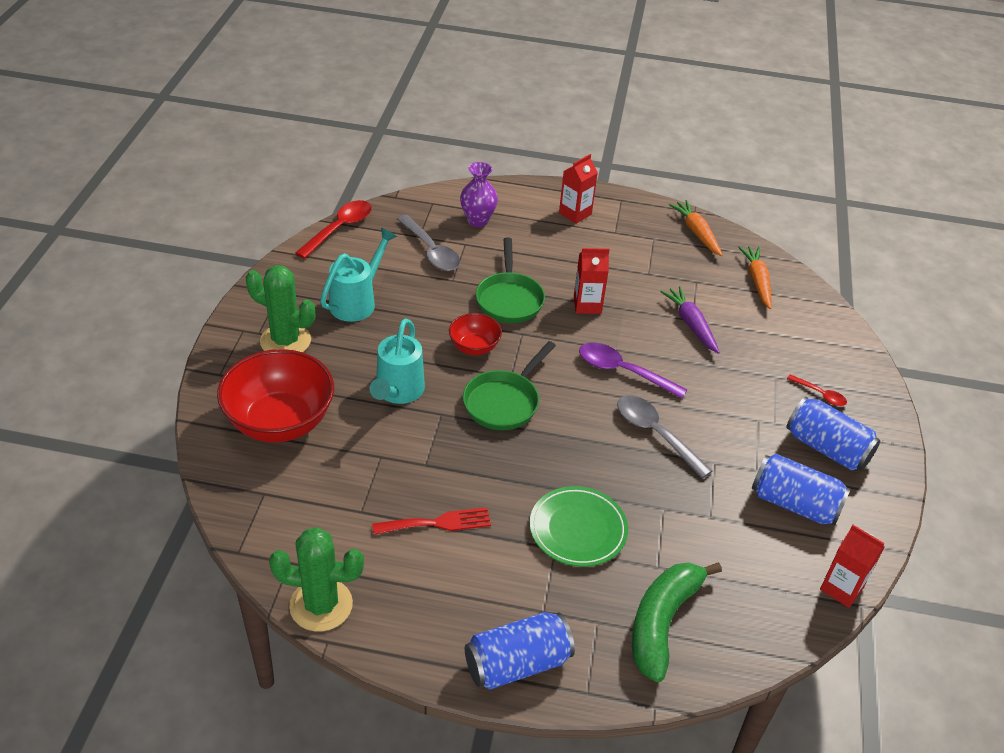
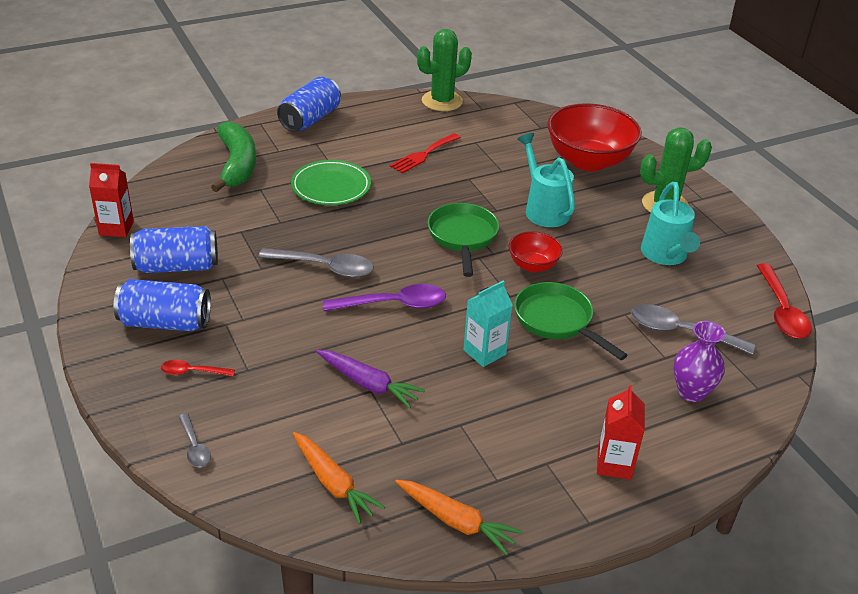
camera: 145 degrees right, 5 degrees down
red carton [574,248,609,314] -> turquoise carton [463,281,512,367]
none -> grey spoon [179,413,211,467]

